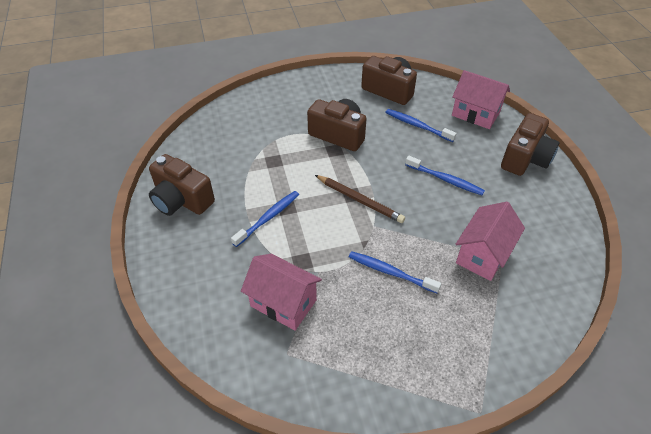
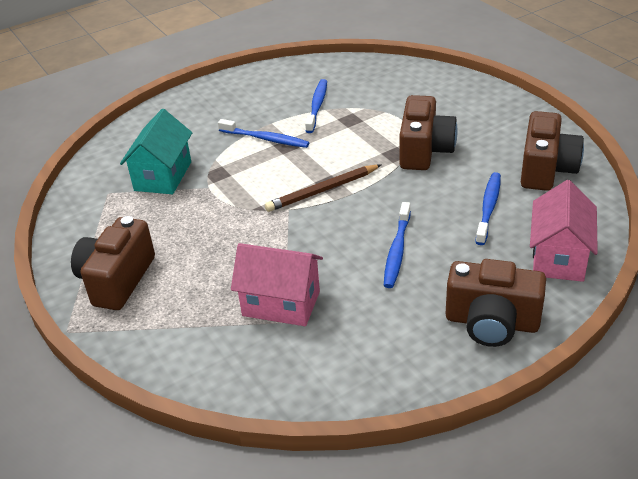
camera: 75 degrees right, 10 degrees down
brown camera [149,154,215,216] -> brown camera moved to [71,216,155,310]
pink house [241,254,322,331] -> turquoise house [120,109,192,194]
brown pencil [315,175,405,223] -> brown pencil turned 45 degrees clockwise [265,165,381,212]
blue toothbrush [349,251,441,293] -> blue toothbrush moved to [305,79,327,133]

